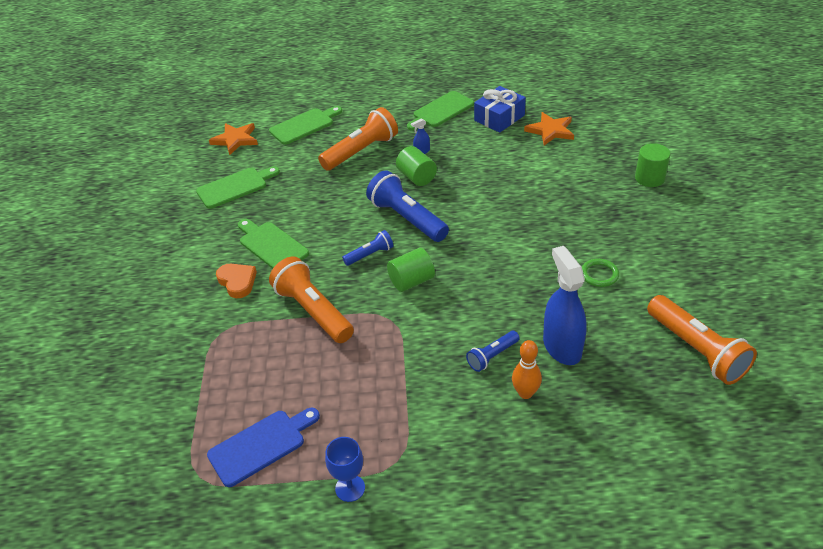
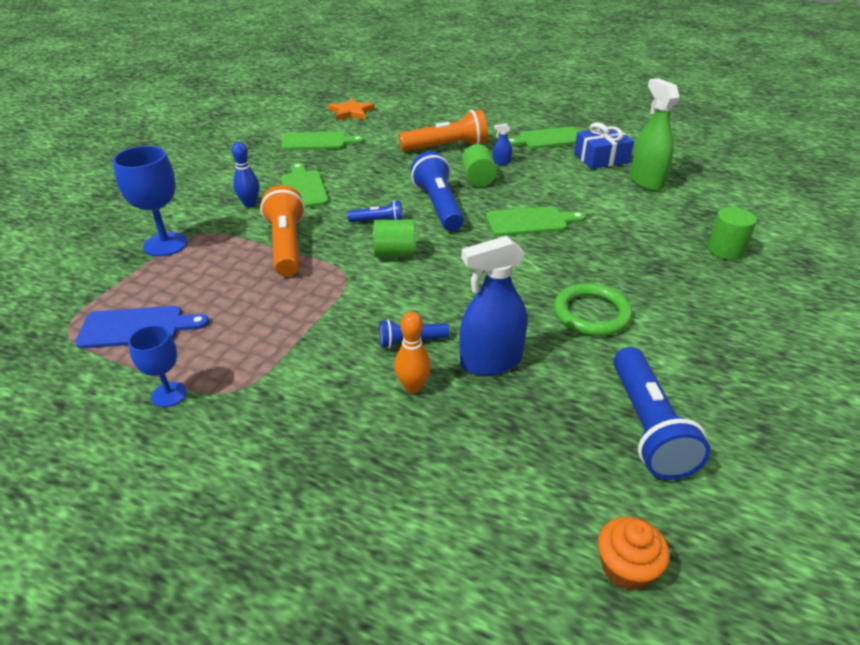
camera: 25 degrees right, 5 degrees down
orange heart [216,264,257,298] -> blue bowling pin [232,142,259,207]
green cutting board [269,106,342,145] -> green cutting board moved to [486,206,586,236]
orange star [524,112,574,146] -> green spray bottle [630,78,680,191]
blue spray bottle [543,246,587,365] -> blue spray bottle turned 120 degrees counterclockwise [460,236,527,376]
green ring [582,259,619,287] -> green ring [554,283,633,336], size x1.66
orange flashlight [647,295,757,385] -> blue flashlight [613,347,711,480]
none -> blue goblet [113,146,188,257]
none -> orange cupcake [598,517,670,591]

